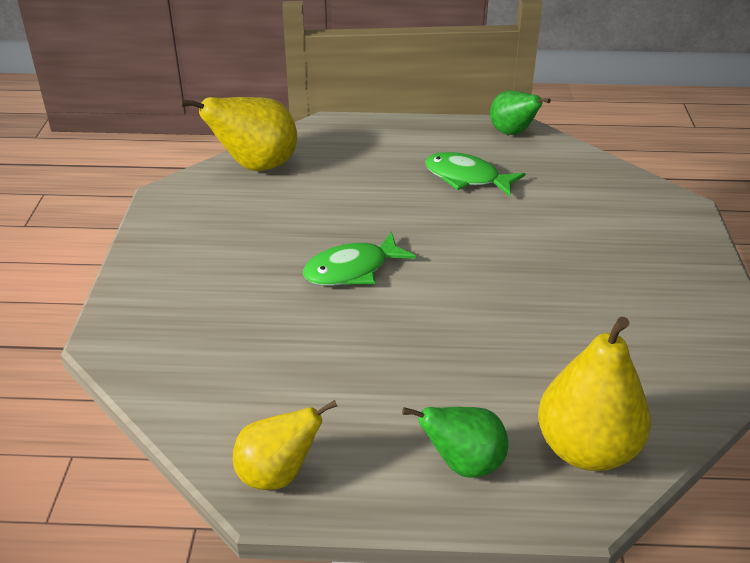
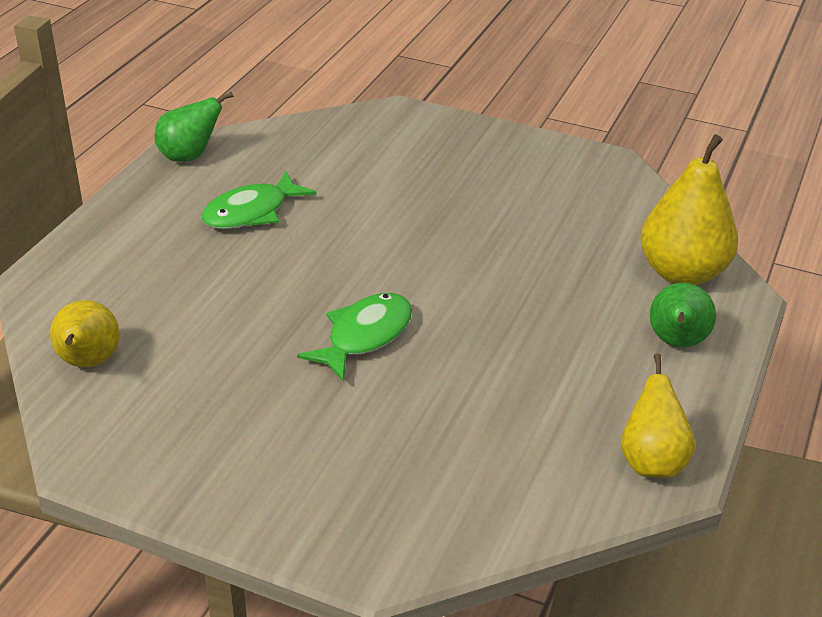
camera: 70 degrees left, 0 degrees up
yellow pear [180,97,297,171] -> yellow pear [50,300,120,367], size x0.64
green fish [303,232,416,286] -> green fish turned 135 degrees counterclockwise [297,293,412,382]

